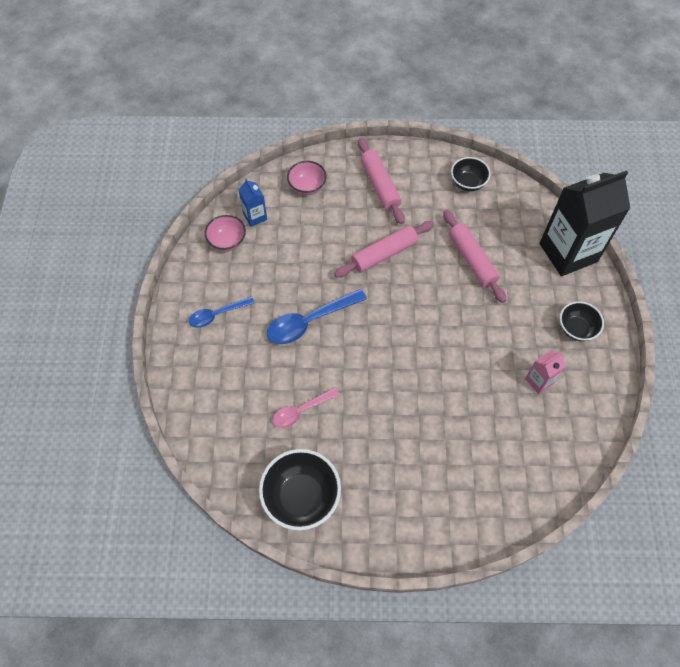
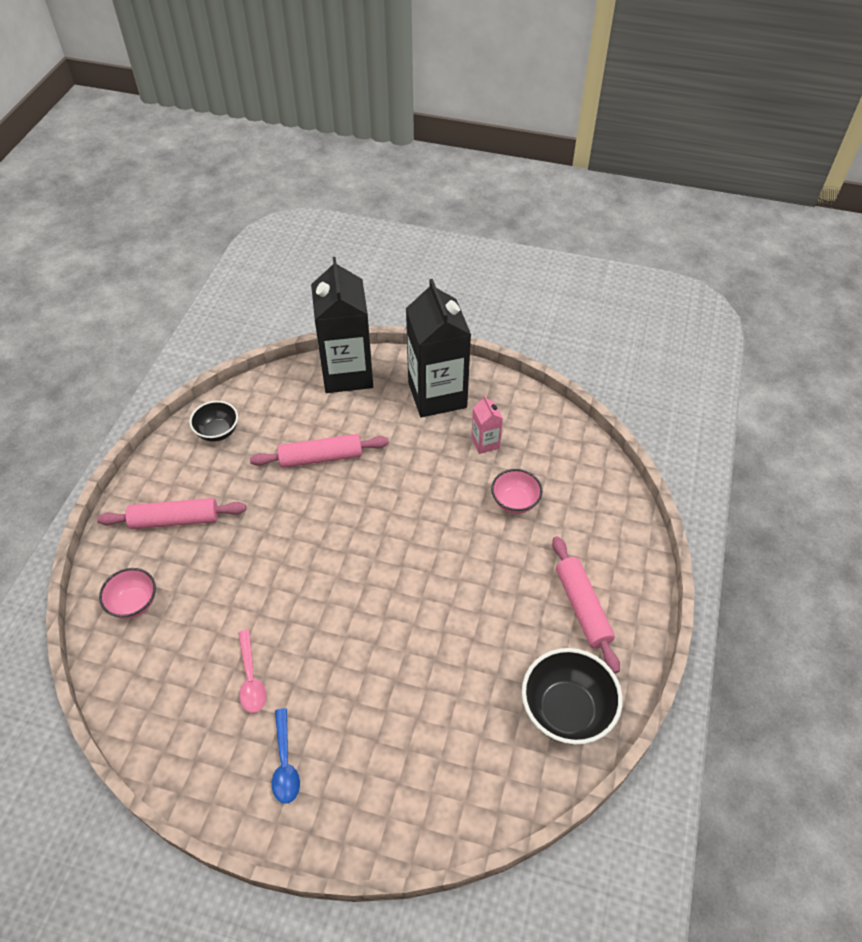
camera: 75 degrees left, 10 degrees down
pink bowl [205,215,246,251] -> pink bowl moved to [491,469,542,514]
blue carton [238,179,267,227] -> none
blue spoon [267,289,367,344] -> none
pink spoon [273,388,340,428] -> pink spoon moved to [238,630,266,713]
pink rolling pin [334,221,434,278] -> pink rolling pin moved to [552,536,620,674]
black bowl [560,301,604,341] -> black carton [406,279,471,417]

